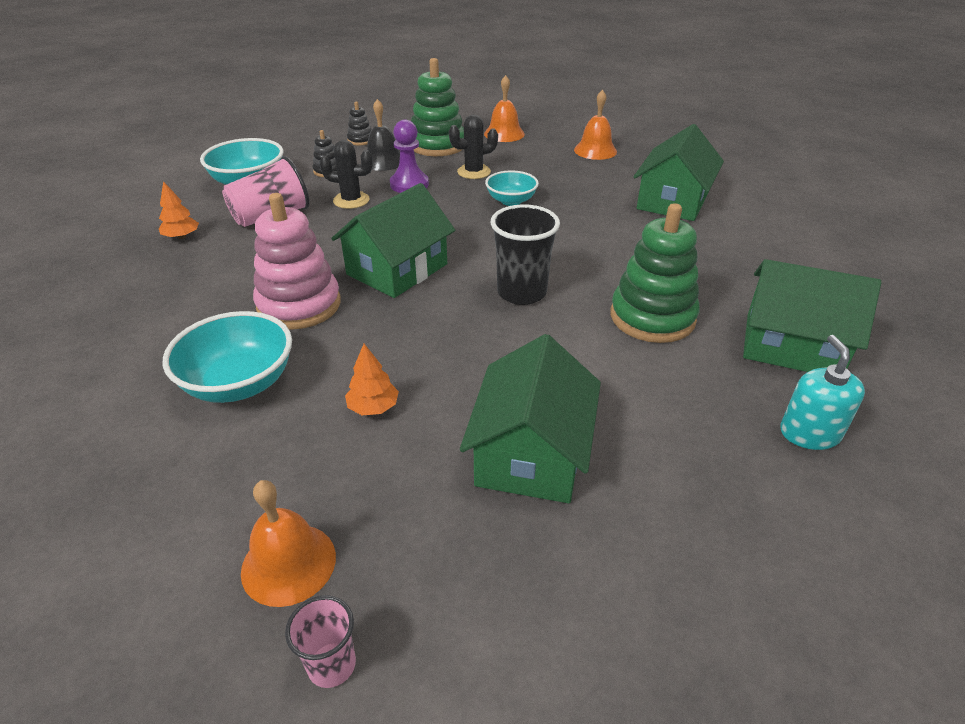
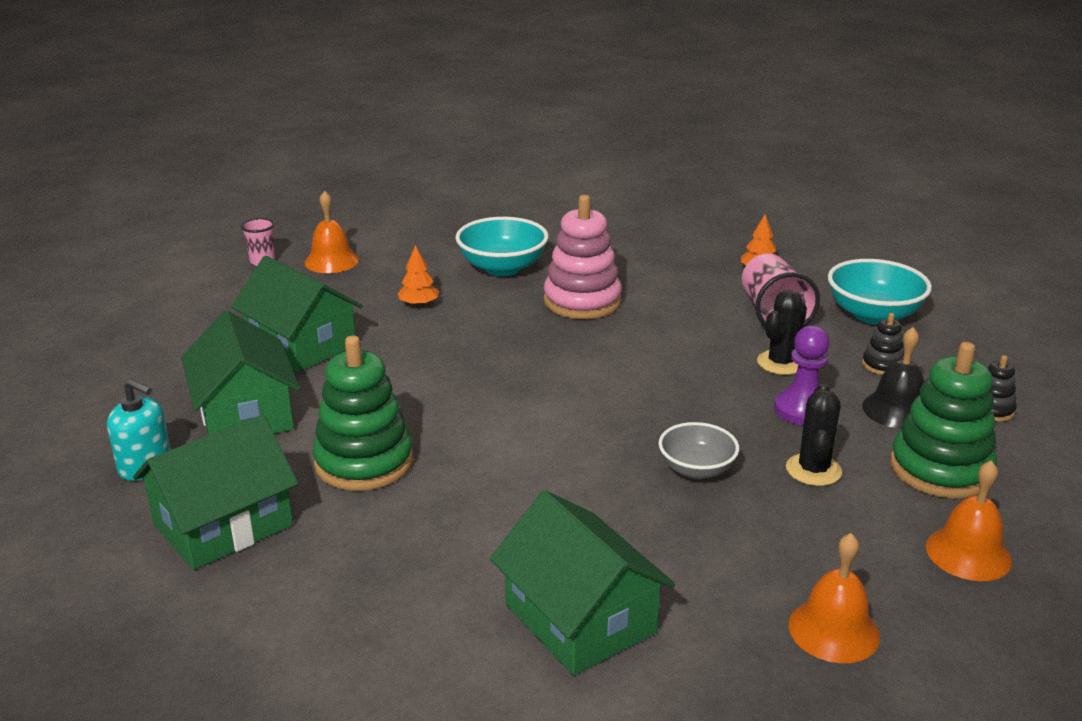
camera: 120 degrees right, 10 degrees down
green house [331,183,455,298] -> green house moved to [181,310,300,435]
turquoise bowl [485,171,539,206] -> grey bowl [659,422,739,479]
black cup [491,204,560,305] -> none

